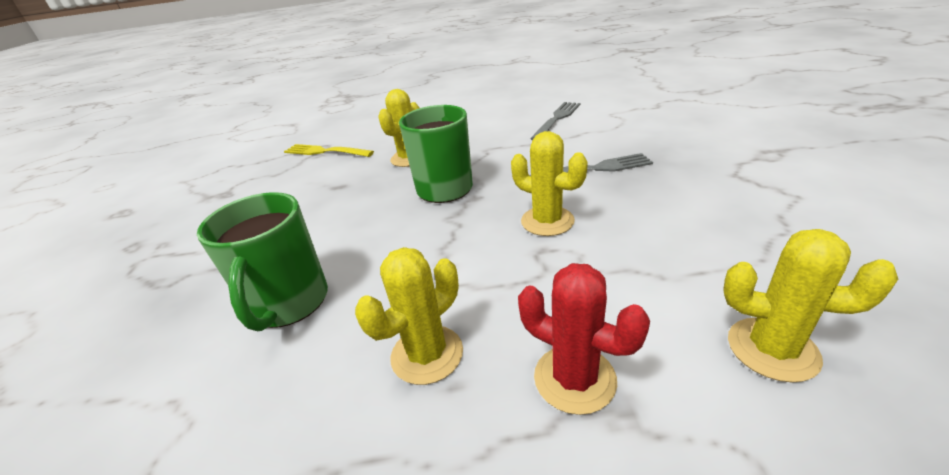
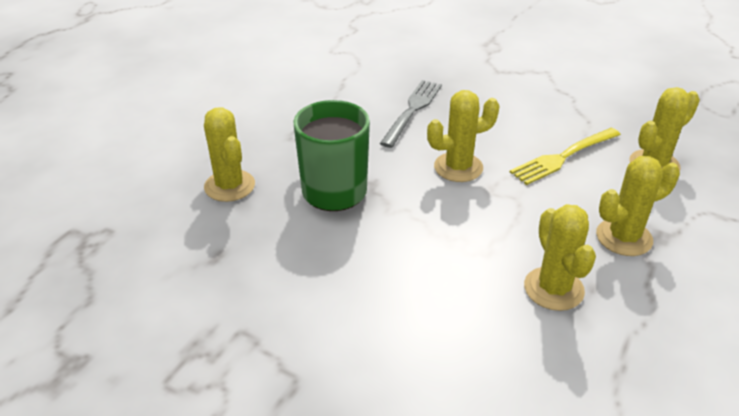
camera: 60 degrees left, 5 degrees up
green mug [197,192,328,331] -> none
yellow fork [284,144,374,157] -> yellow fork moved to [510,128,621,185]
red cactus [518,263,650,415] -> yellow cactus [596,156,680,256]
grey fork [530,102,580,140] -> none

